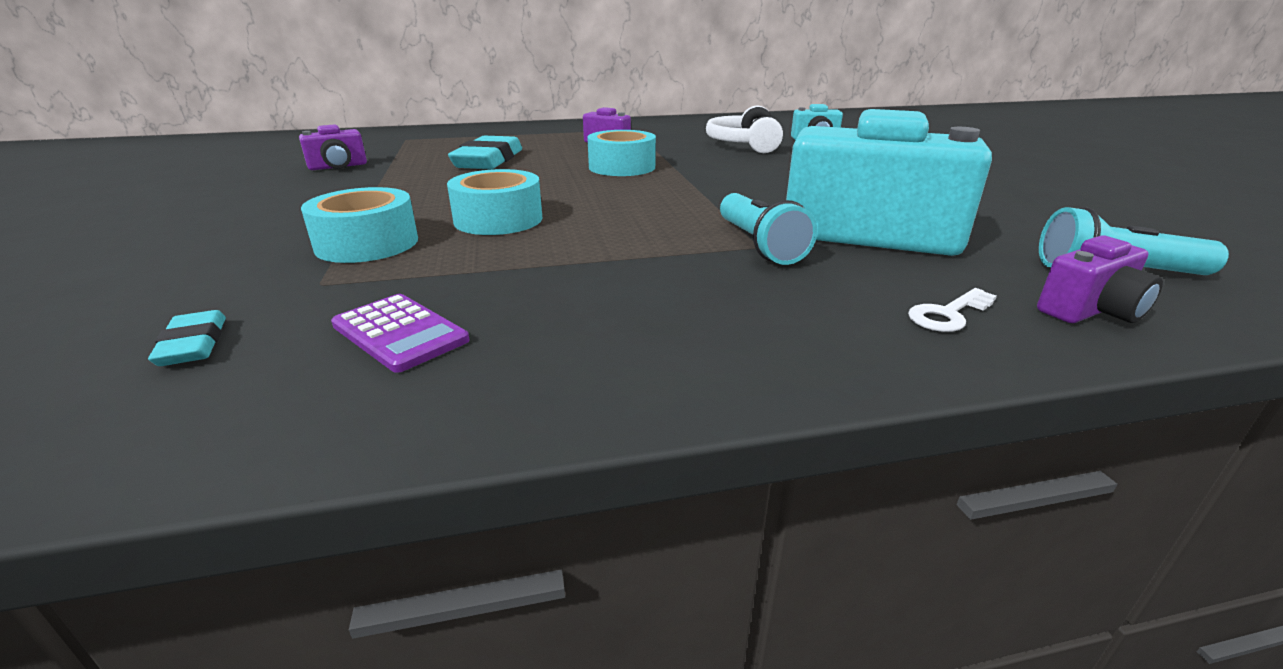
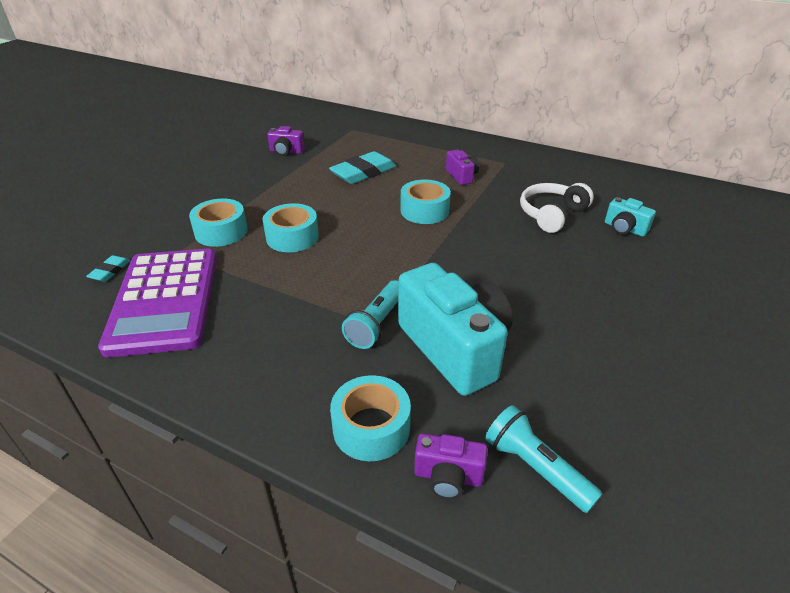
camera: 40 degrees right, 10 degrees up
purple calculator [331,294,469,373] -> purple calculator [98,248,217,357], size x2.39
white key [908,288,997,332] -> turquoise tape [330,375,411,461]

